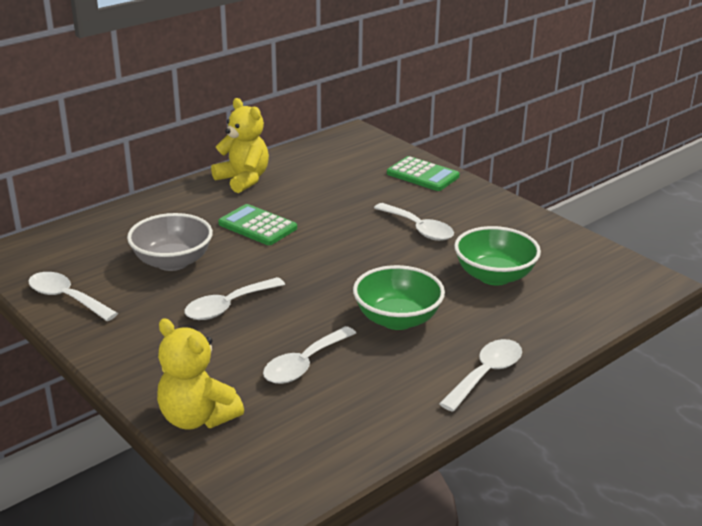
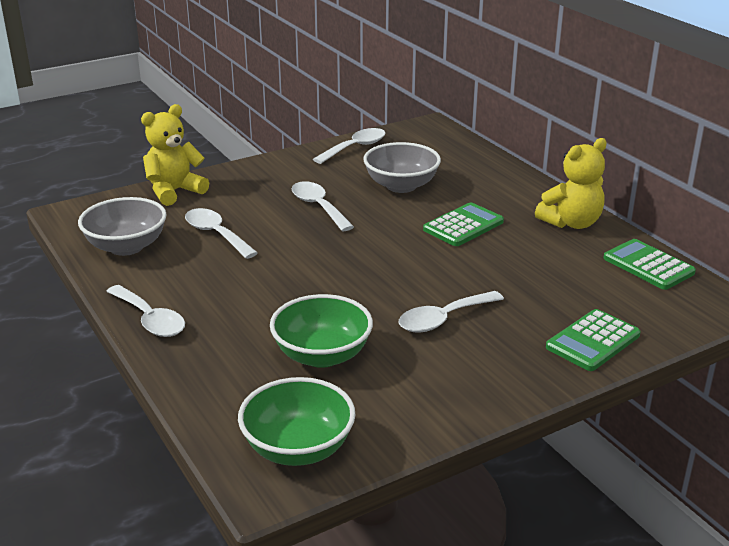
camera: 100 degrees right, 0 degrees up
green bowl [353,265,445,330] -> green bowl moved to [238,377,356,466]
none -> grey bowl [78,197,167,256]
none -> green calculator [603,239,696,290]

